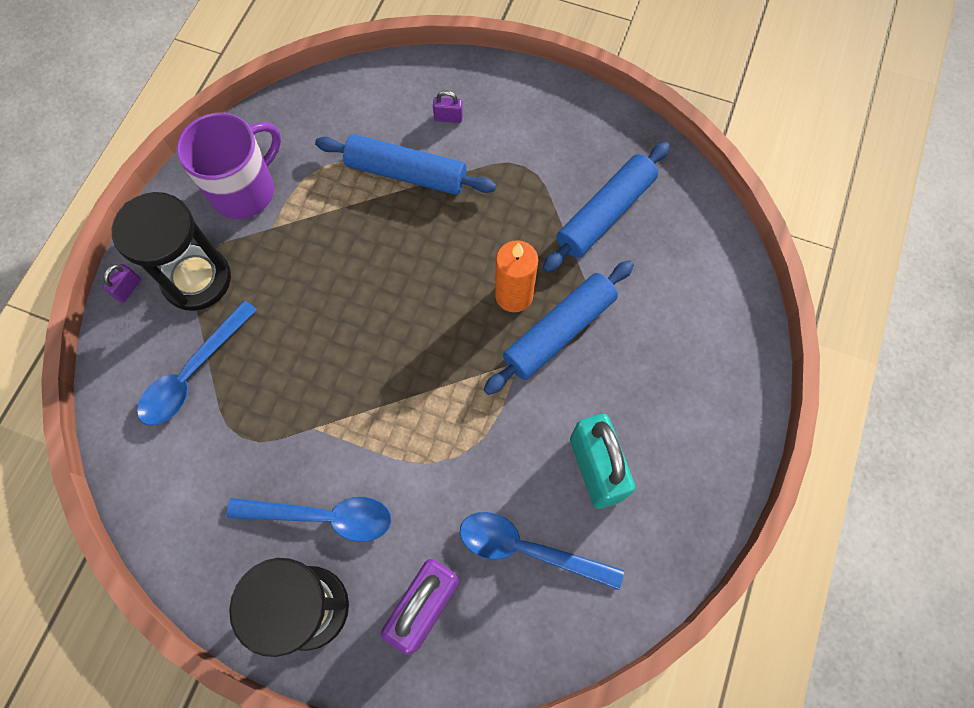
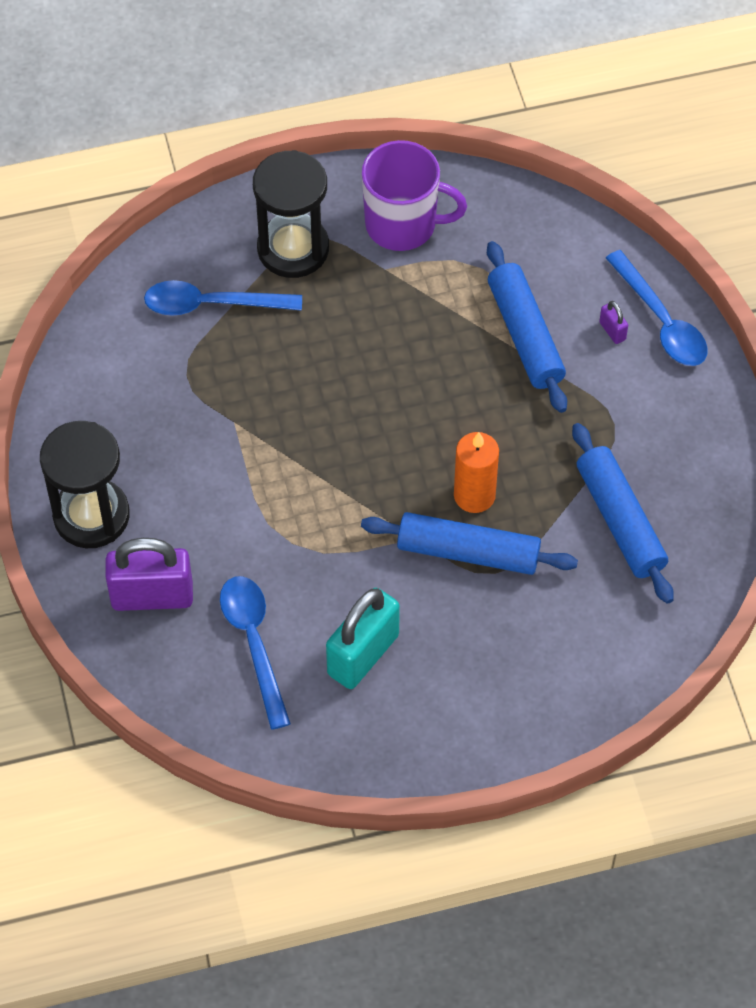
camera: 55 degrees right, 10 degrees down
purple padlock [103,264,141,303] -> none
blue spoon [227,497,391,542] -> blue spoon moved to [606,250,708,366]
blue rolling pin [543,142,670,273] -> blue rolling pin turned 60 degrees clockwise [572,423,674,604]

